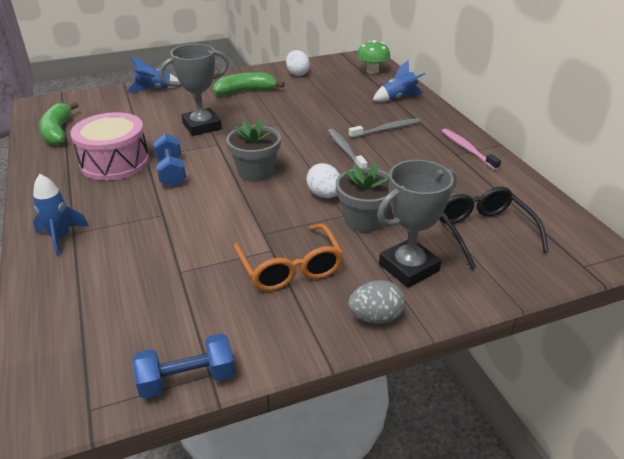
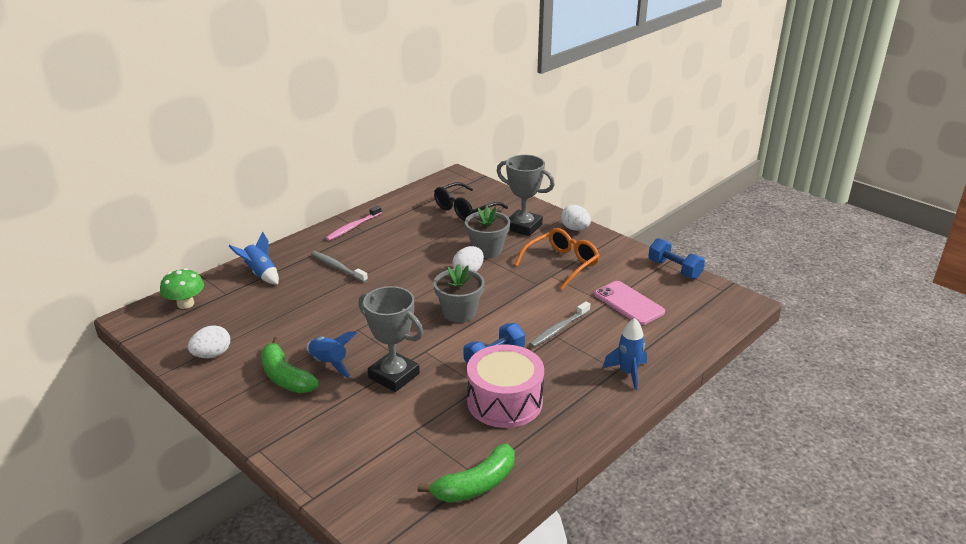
camera: 115 degrees left, 5 degrees down
blue rocket [126,56,179,92] -> blue rocket moved to [307,332,357,378]
grey toothbrush [328,128,367,168] -> grey toothbrush moved to [529,301,590,347]
grey egg [348,280,405,324] -> white egg [561,205,591,231]
none -> pink phone [594,281,665,325]

